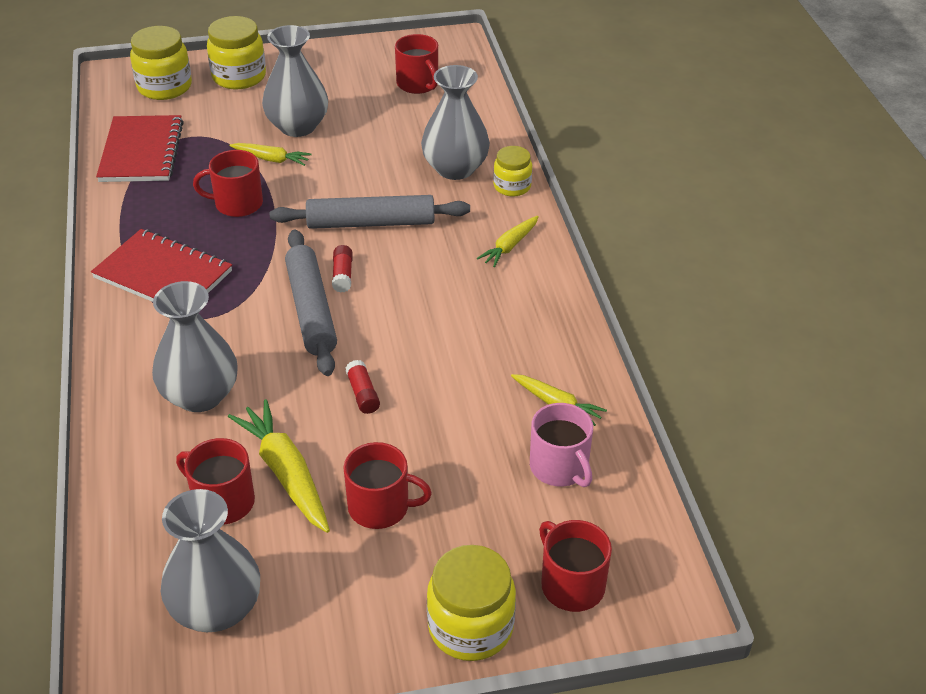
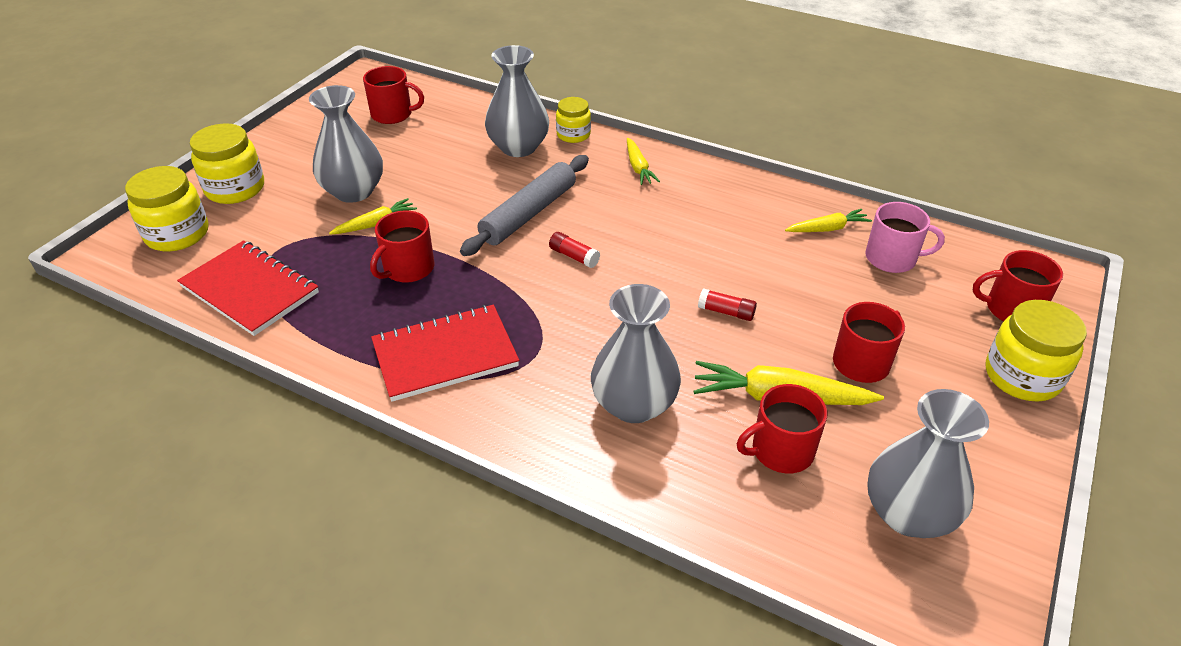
camera: 50 degrees left, 0 degrees up
grey rolling pin [285,230,337,376] -> none

